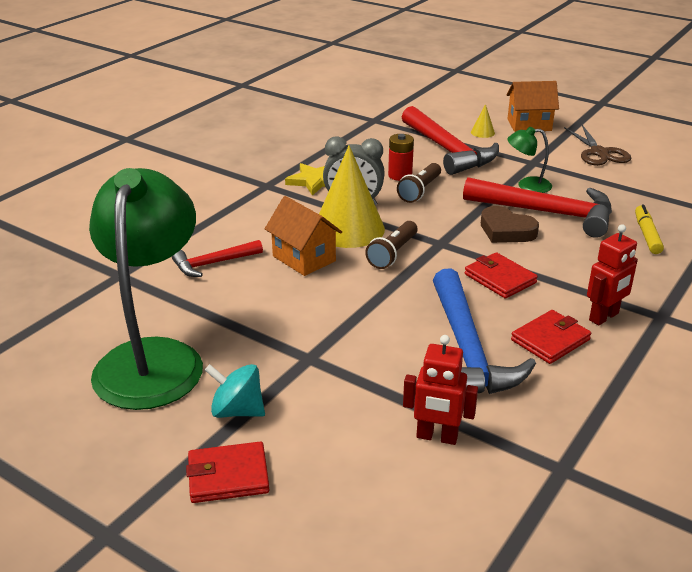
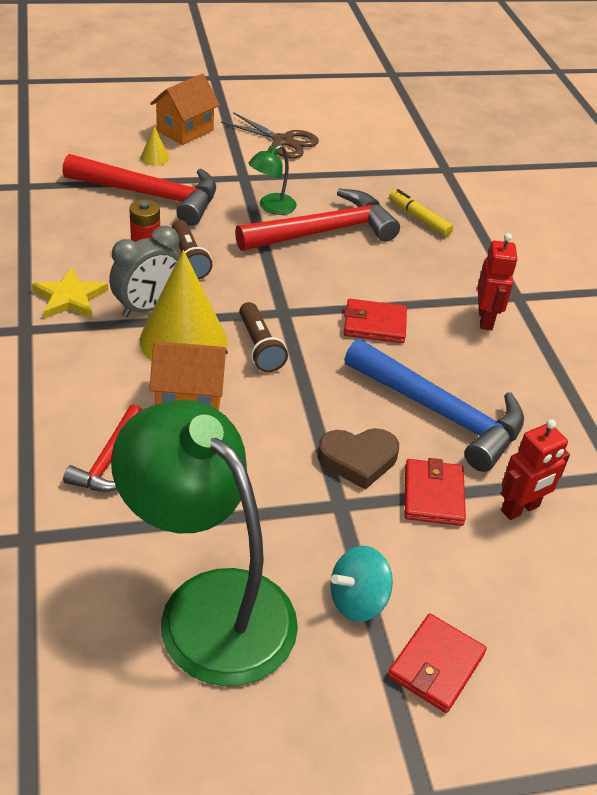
camera: 50 degrees left, 10 degrees up
brown heart [481,206,539,243] -> brown heart moved to [318,428,399,490]
red wallet [511,310,591,364] -> red wallet moved to [405,458,466,526]

